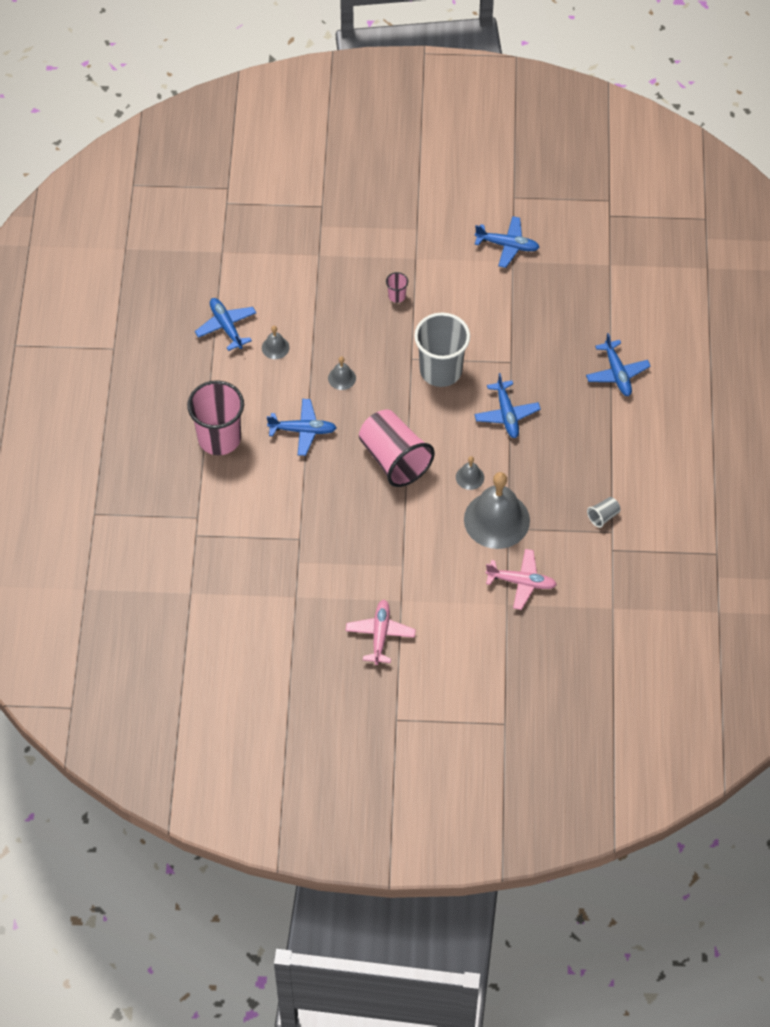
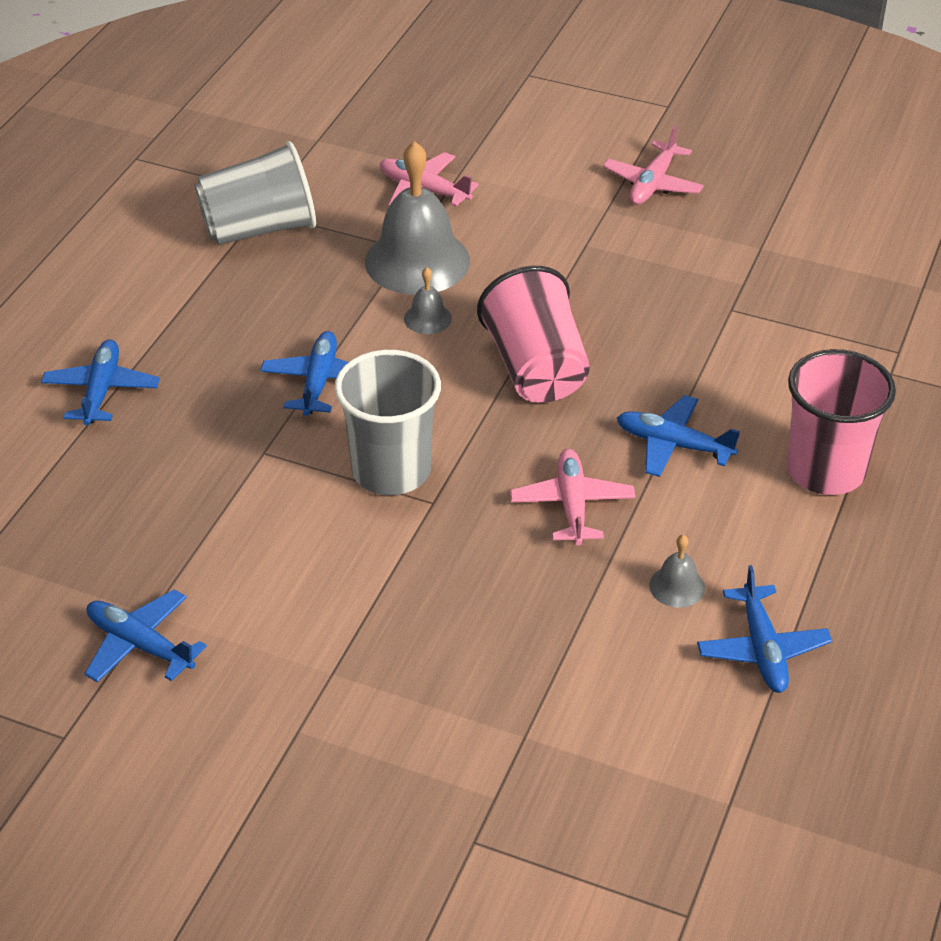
camera: 160 degrees left, 15 degrees down
grey bell [328,356,356,390] -> pink plane [510,449,635,545]
pink cup [386,272,408,303] -> none
grey cup [587,497,620,528] -> grey cup [194,141,316,245], size x2.40

